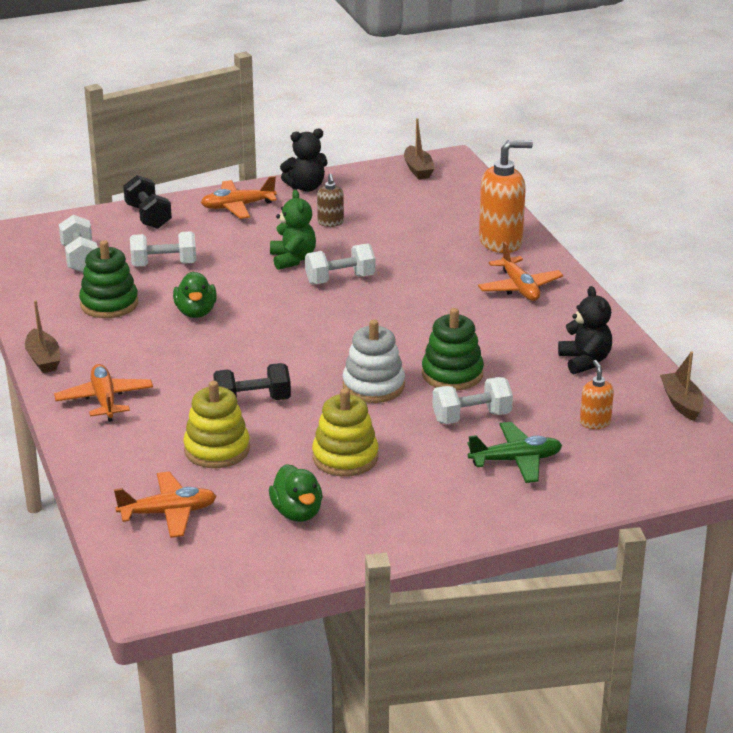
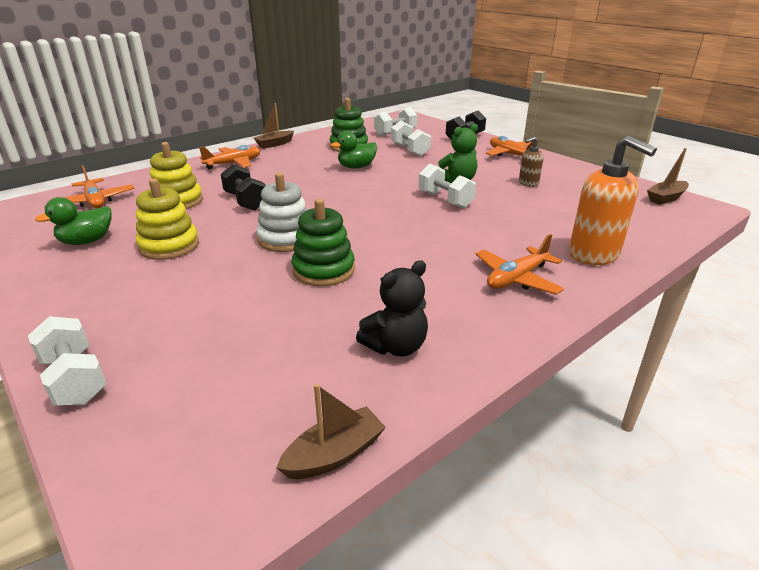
camera: 70 degrees right, 0 degrees up
black teddy bear [280,128,328,192] -> none
white dumbbell [432,377,513,424] -> white dumbbell moved to [28,316,107,406]
green plane [467,422,562,483] -> none
orange soap dispenser [580,360,614,429] -> none

